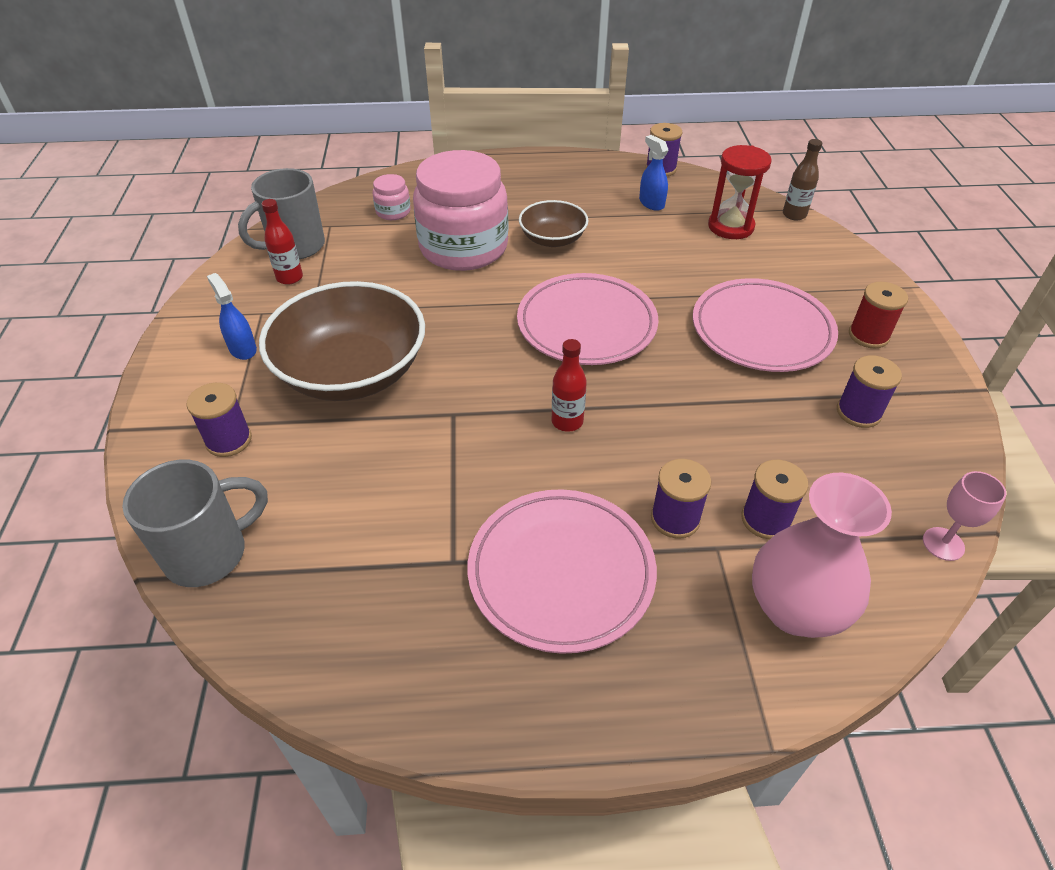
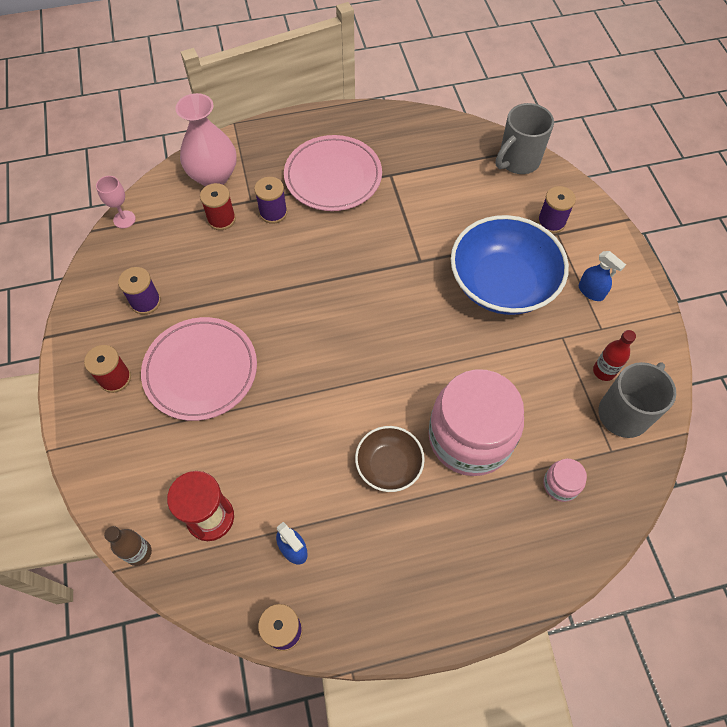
camera: 170 degrees right, 15 degrees up
brown bowl [259,281,425,401] -> blue bowl [451,215,569,315]
pink plate [517,273,658,365] -> none
red bottle [552,339,587,432] -> none
purple spool [741,460,808,539] -> red spool [200,183,236,230]

